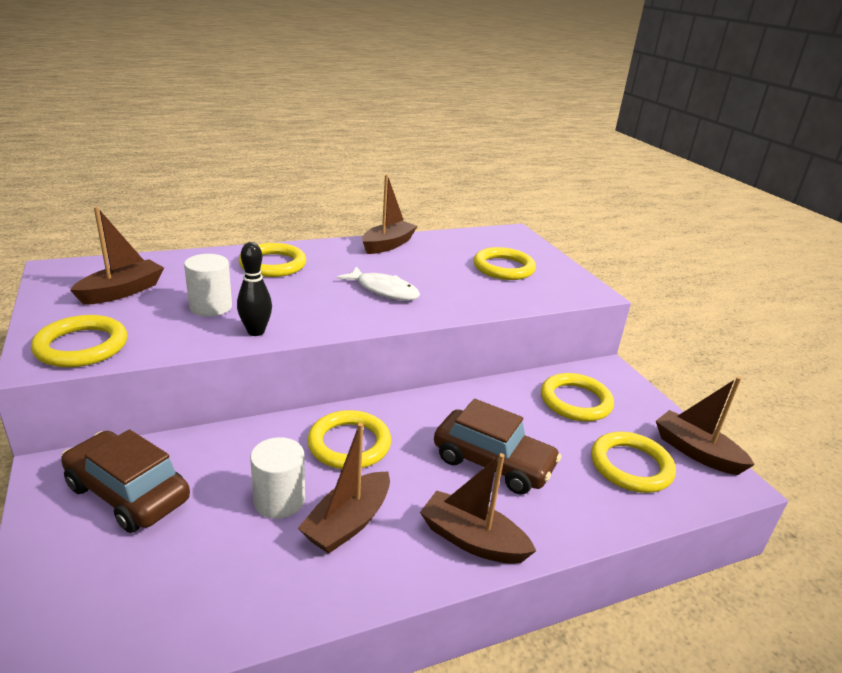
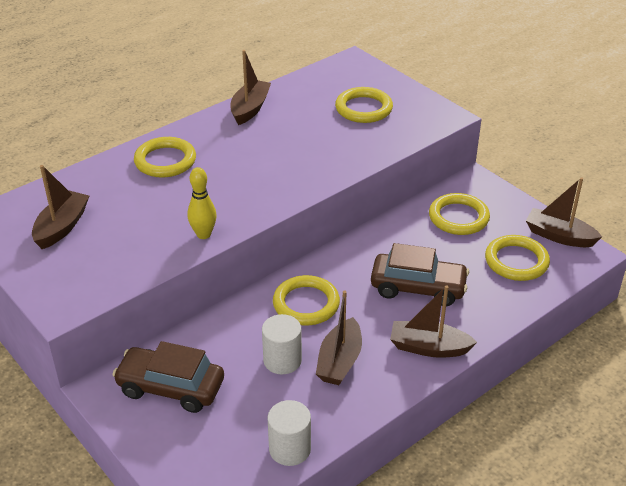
camera: 15 degrees left, 10 degrees up
yellow ring [31,315,128,368] -> none
white cylinder [184,254,232,317] -> white cylinder moved to [268,400,311,466]
black bowling pin [237,242,272,336] -> yellow bowling pin [188,167,217,239]
white fish [337,266,420,300] -> none

